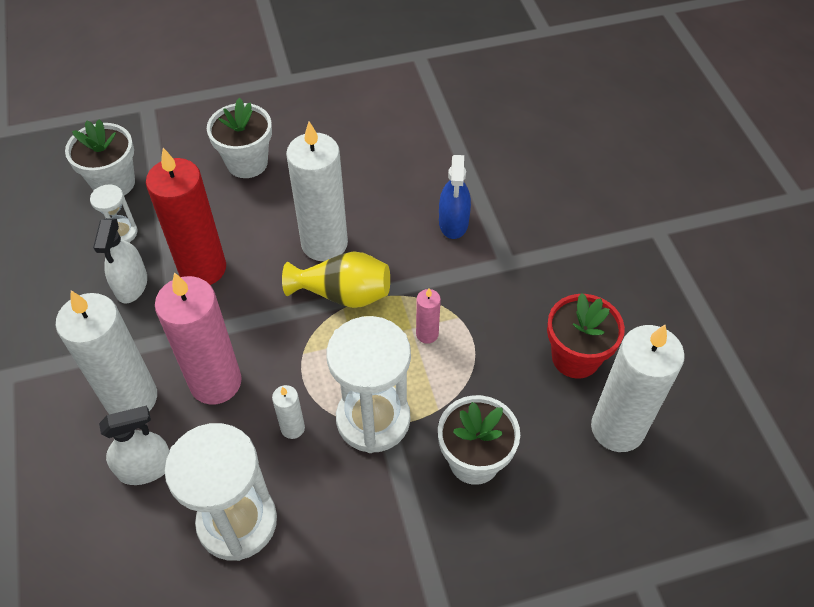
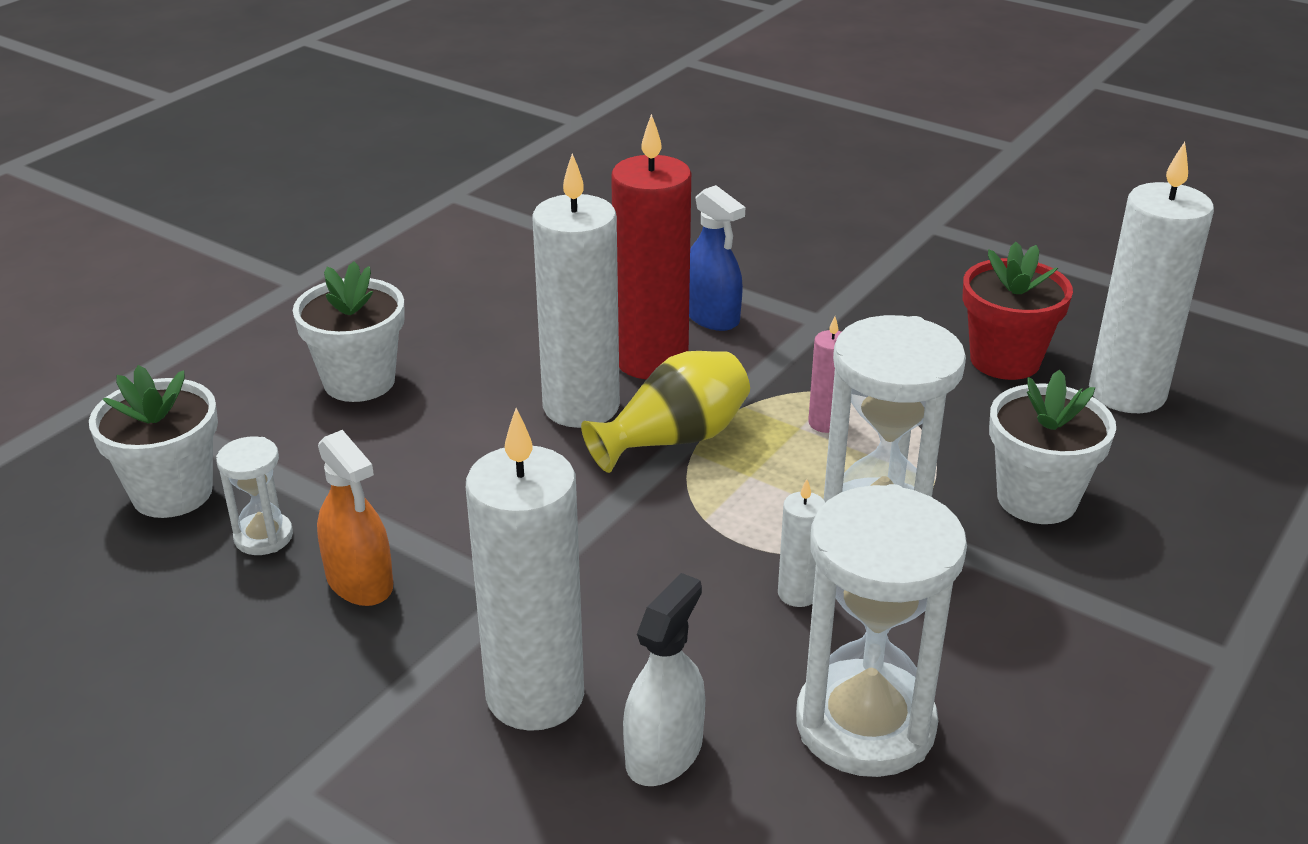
camera: 40 degrees left, 20 degrees down
white spray bottle [93,218,147,304] -> orange spray bottle [317,430,393,606]
red candle [146,148,226,285] -> red candle moved to [611,114,691,379]
pink candle [155,272,242,404] -> none

